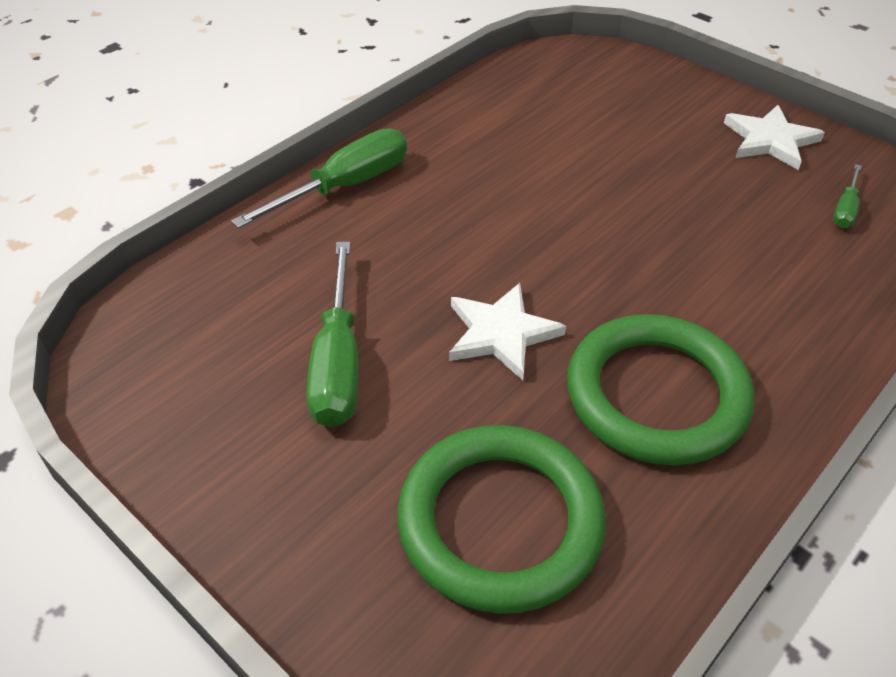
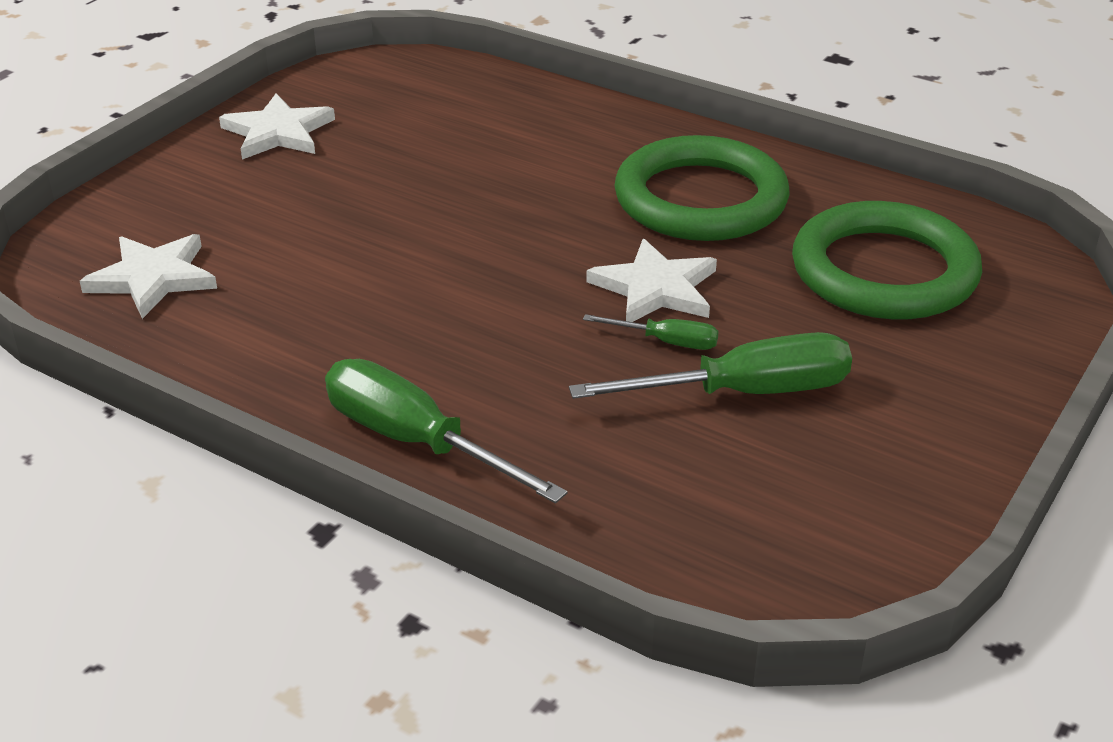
camera: 100 degrees left, 10 degrees down
green screwdriver [833,164,862,228] -> green screwdriver moved to [583,314,719,350]
none -> white star [80,234,217,319]

